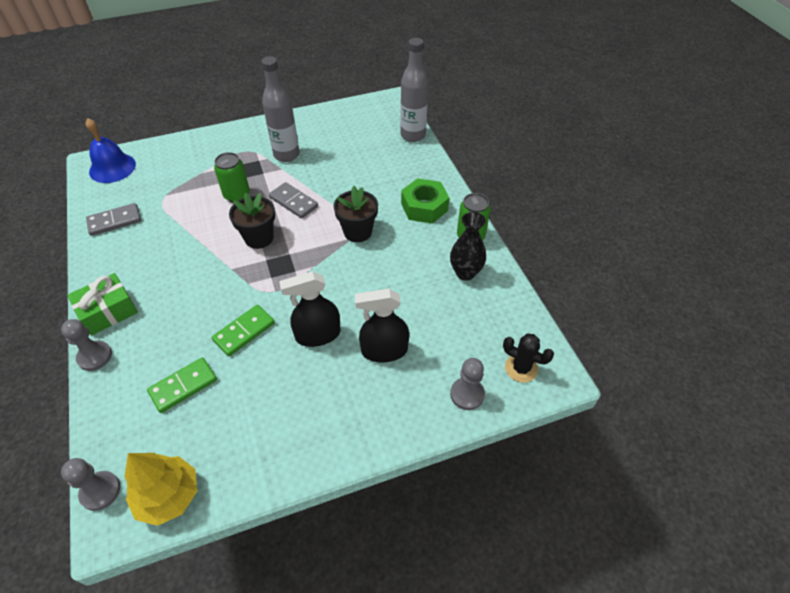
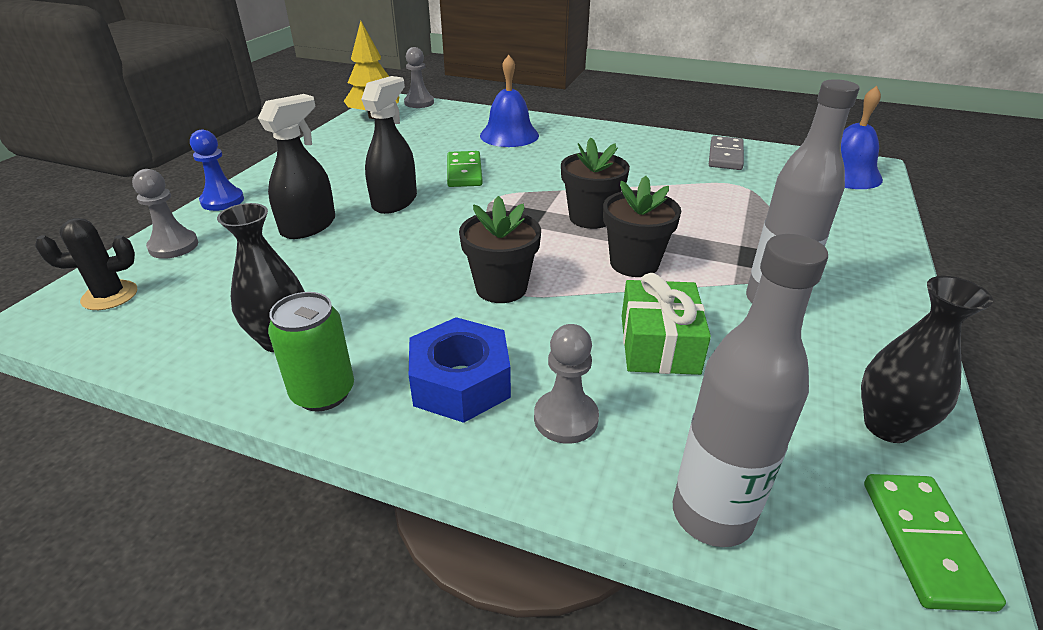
camera: 130 degrees right, 15 degrees down
grey pawn [61,319,112,371] -> grey pawn moved to [534,324,599,444]
green gift [67,273,138,336] -> green gift moved to [622,273,711,375]
green domino [147,357,217,413] -> green domino moved to [864,474,1006,612]
green can [214,152,250,203] -> none
grey domino [269,182,318,219] -> black flower pot [603,176,681,277]
green nut [401,178,449,224] -> blue nut [409,317,511,423]
none -> blue pawn [190,130,244,211]
none -> blue bell [480,55,539,147]
none -> black vase [861,276,993,443]

